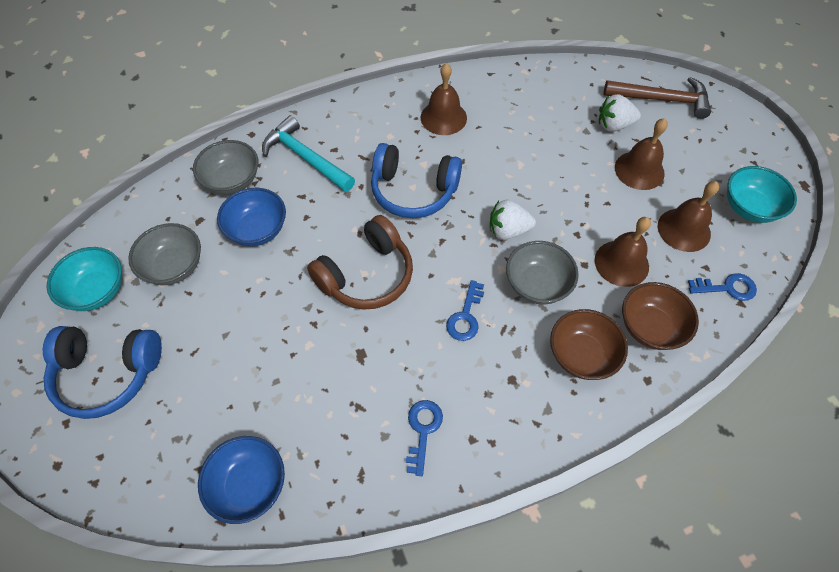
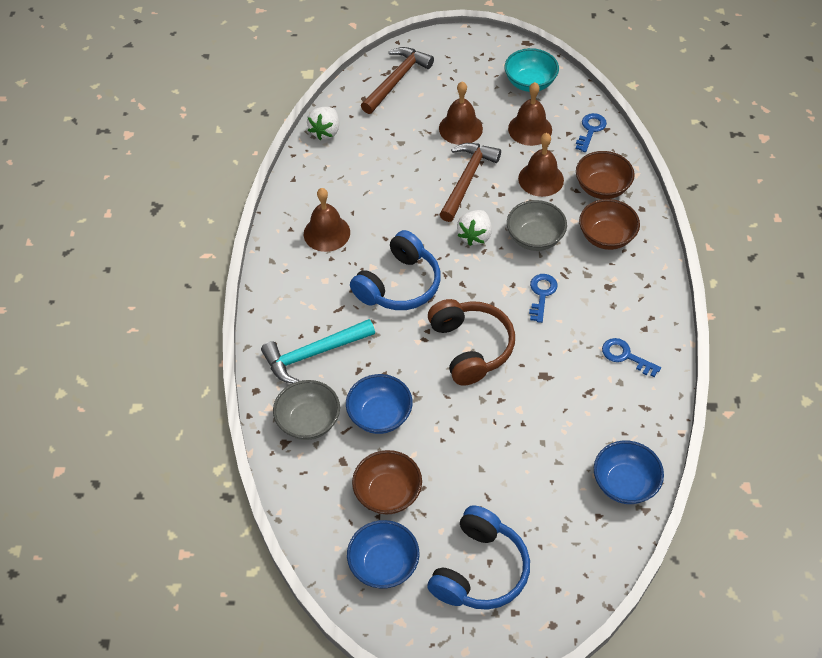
camera: 65 degrees left, 5 degrees down
turquoise bowl [46,247,122,311] -> blue bowl [347,520,419,589]
grey bowl [128,223,201,285] -> brown bowl [352,450,422,514]
blue key [446,280,484,341] -> blue key turned 120 degrees counterclockwise [529,274,558,323]
white strawberry [599,94,641,132] -> white strawberry moved to [307,107,339,140]
none -> brown hammer [439,143,501,222]

